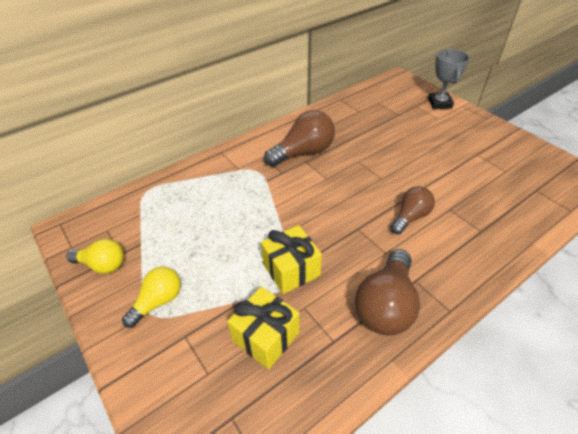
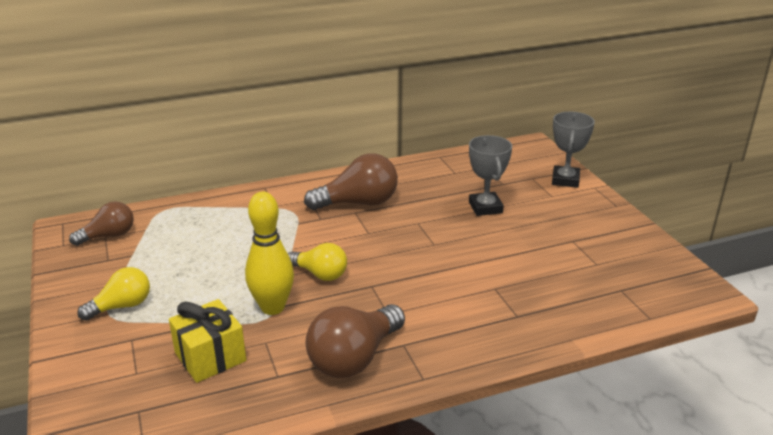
camera: 15 degrees right, 15 degrees down
yellow light bulb [66,239,124,274] -> yellow light bulb moved to [288,243,347,281]
yellow gift [261,225,322,294] -> yellow bowling pin [245,192,294,315]
brown light bulb [390,186,435,234] -> brown light bulb moved to [69,201,134,246]
none -> grey trophy [469,135,512,216]

